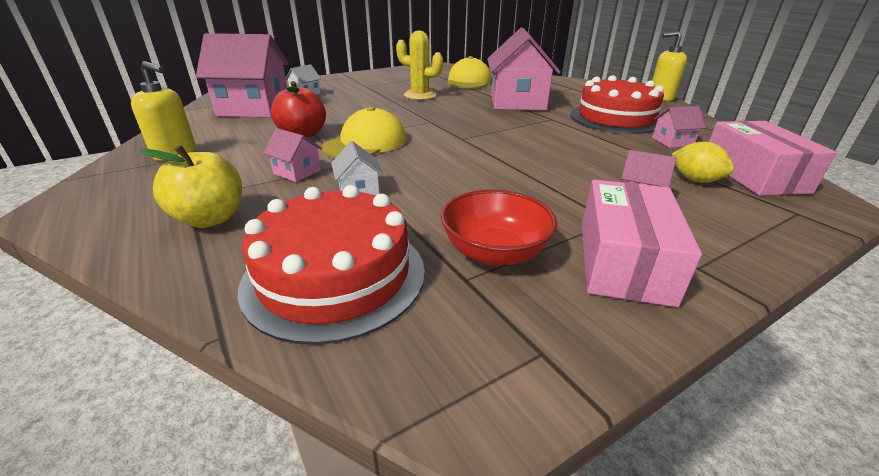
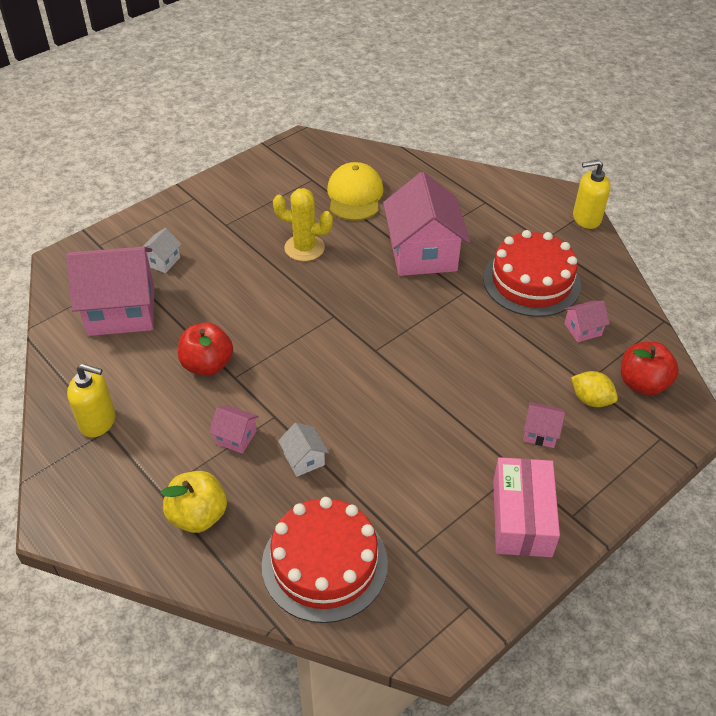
camera: 10 degrees left, 15 degrees up
yellow cap [321,107,406,158] -> none
red bowl [441,190,557,266] -> none
pink box [709,121,837,196] -> red apple [621,342,679,396]

